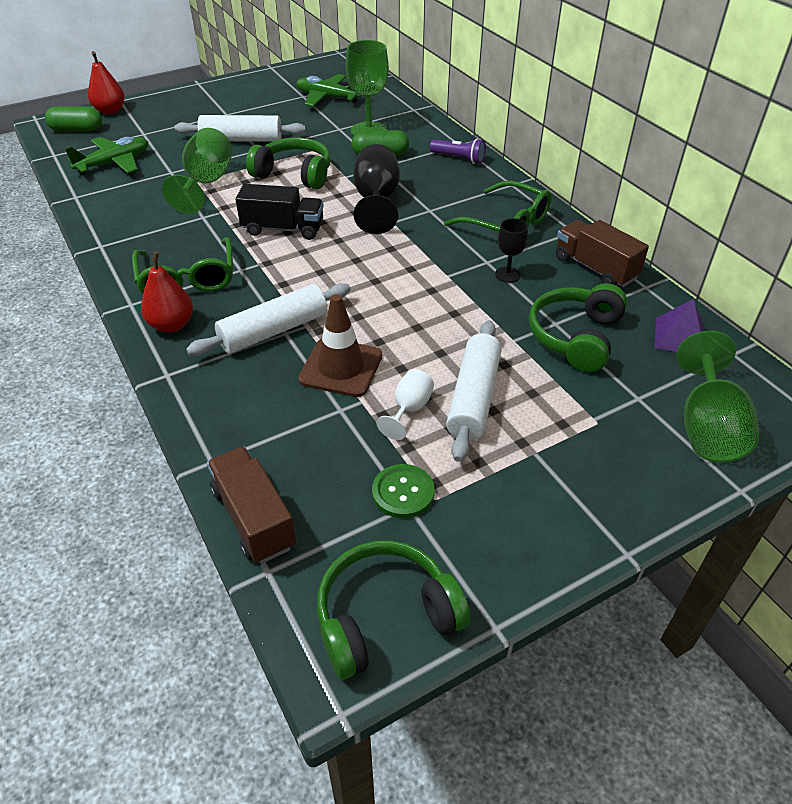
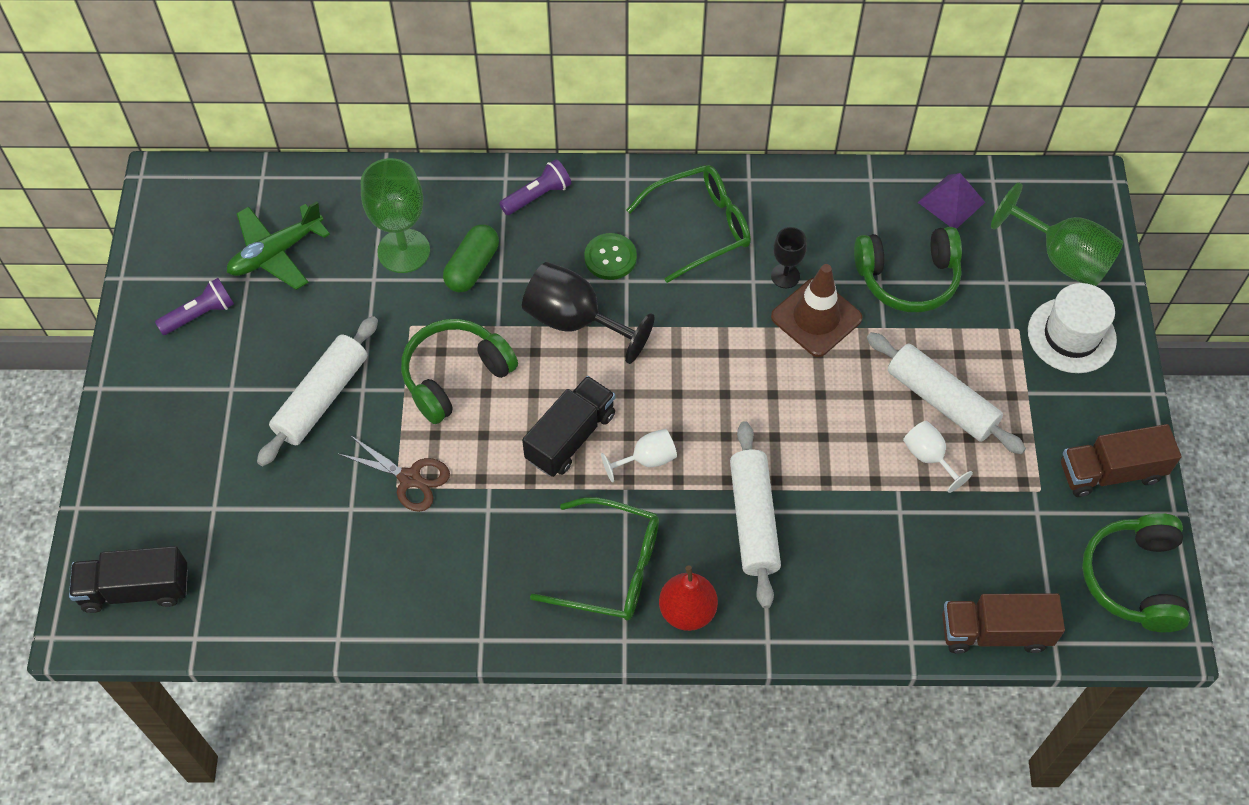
camera: 60 degrees left, 15 degrees up
green capsule [45,106,102,131] -> black truck [69,546,188,613]
green plane [65,137,148,175] -> none
red pear [88,51,125,114] -> none
green goblet [162,128,233,214] -> brown scissors [339,435,450,512]
brown traffic cone [298,294,382,397] -> brown traffic cone moved to [771,264,862,357]
green button [372,464,435,518] -> green button moved to [584,233,637,280]
green headphones [529,283,628,372] -> green headphones turned 60 degrees counterclockwise [854,227,962,312]
brown truck [556,220,649,287] -> brown truck moved to [1061,424,1182,497]
none -> purple flashlight [155,278,234,335]
none -> white goblet [601,429,677,482]
none -> white hat [1028,283,1117,373]

